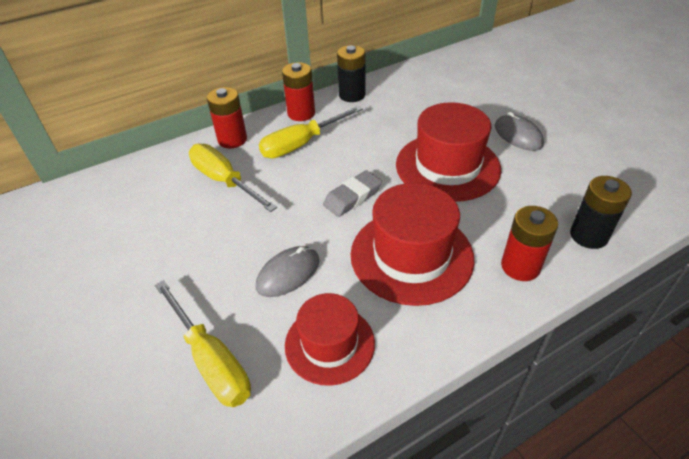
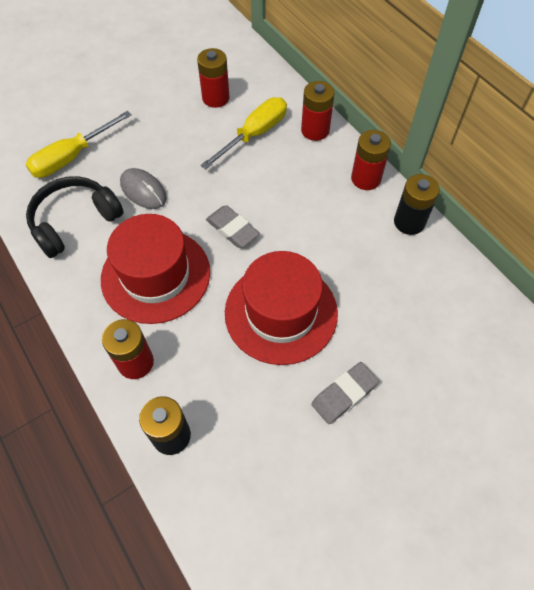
camera: 85 degrees right, 15 degrees up
yellow screwdriver [259,106,363,158] -> none
red hat [285,293,375,386] -> black headphones [26,176,124,258]
grey mouse [495,112,544,151] -> grey eraser [311,362,379,424]
none -> red battery [197,48,230,108]

